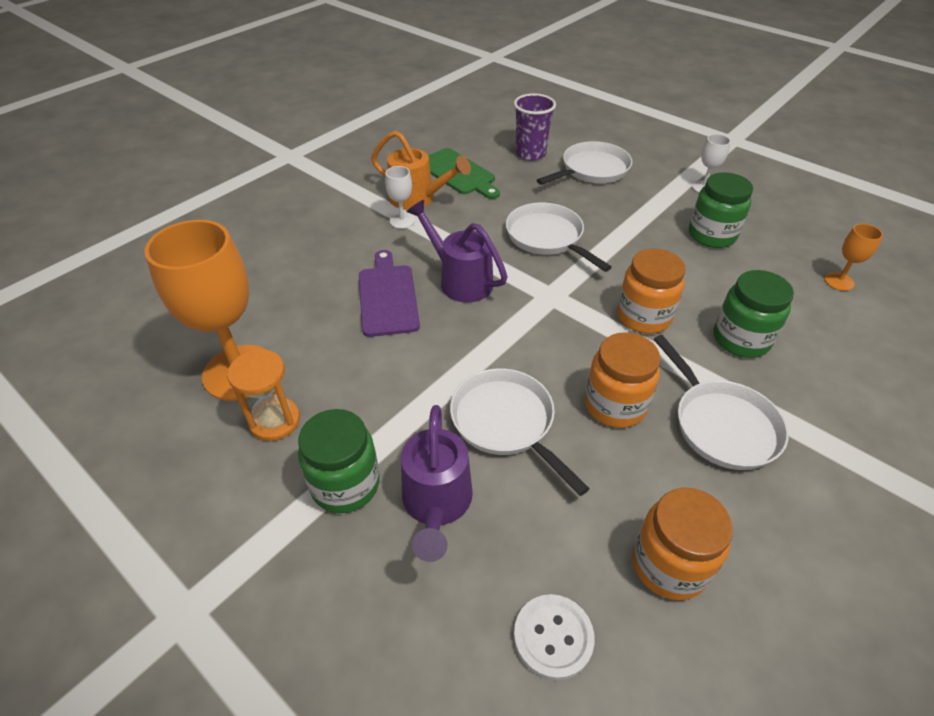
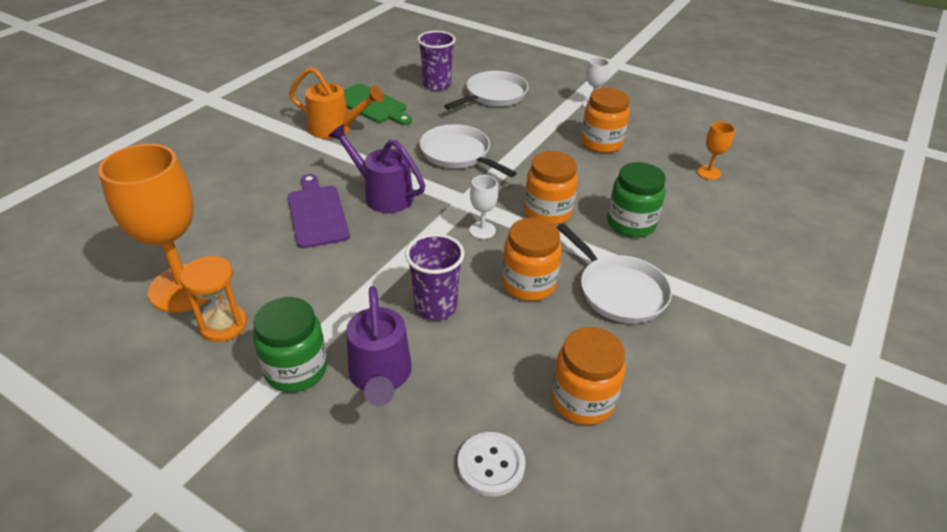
camera: 10 degrees left, 5 degrees down
white goblet [385,166,415,229] -> white goblet moved to [469,175,498,239]
white pan [450,368,590,496] -> purple cup [405,234,465,320]
green jar [689,172,753,248] -> orange jar [581,88,630,153]

